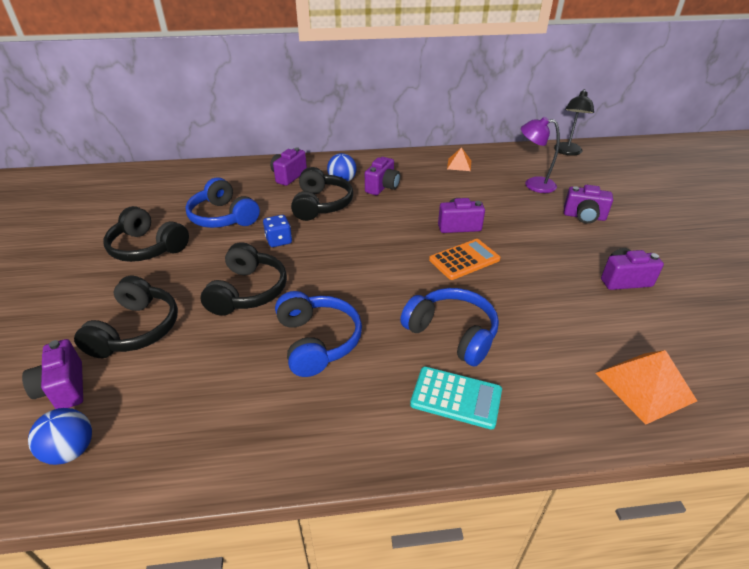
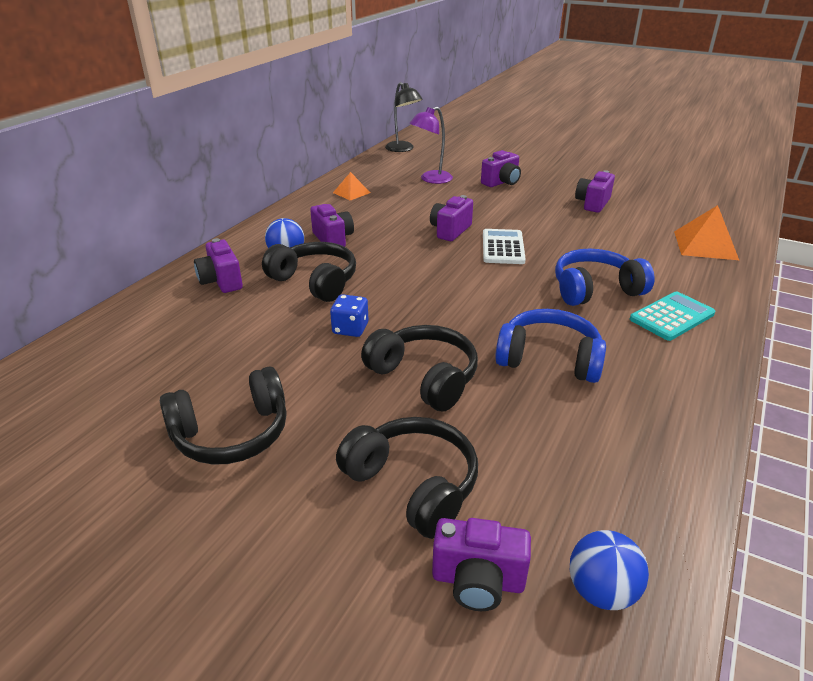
camera: 55 degrees left, 5 degrees down
blue headphones [185,178,260,228] -> none
orange calculator [429,239,501,280] -> white calculator [483,229,526,264]

